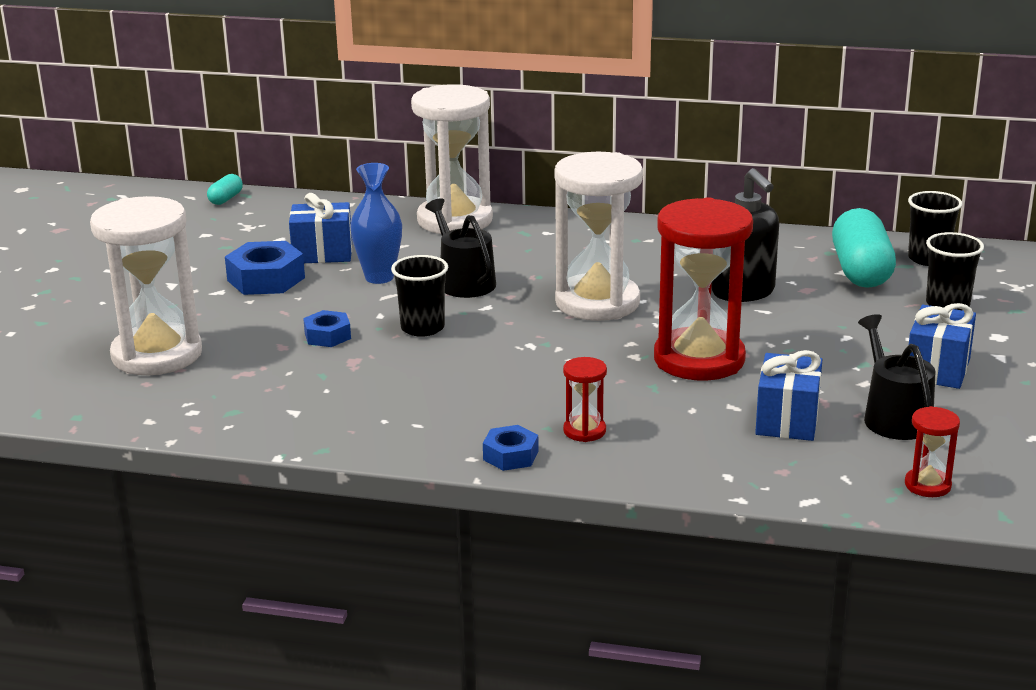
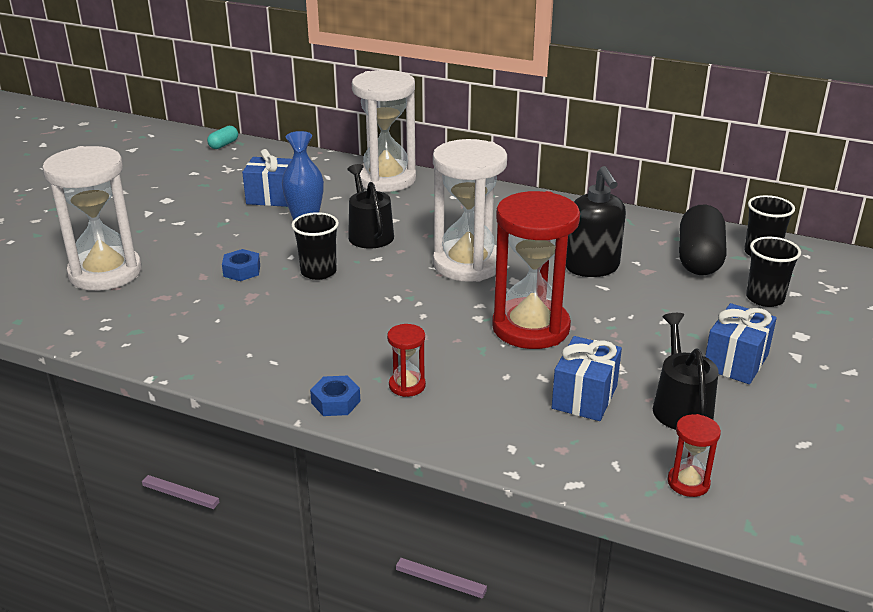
camera: 10 degrees right, 5 degrees up
blue nut [225,241,305,295] -> none
turquoise capsule [832,208,896,288] -> black capsule [679,205,726,275]

